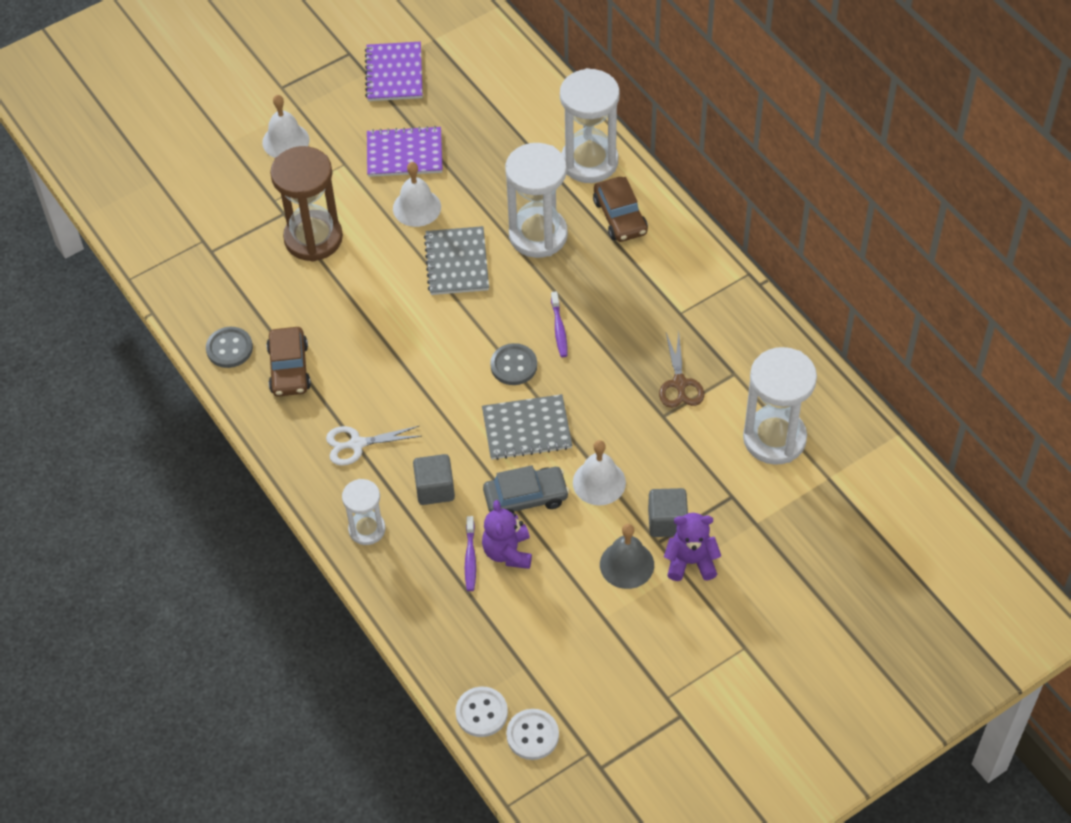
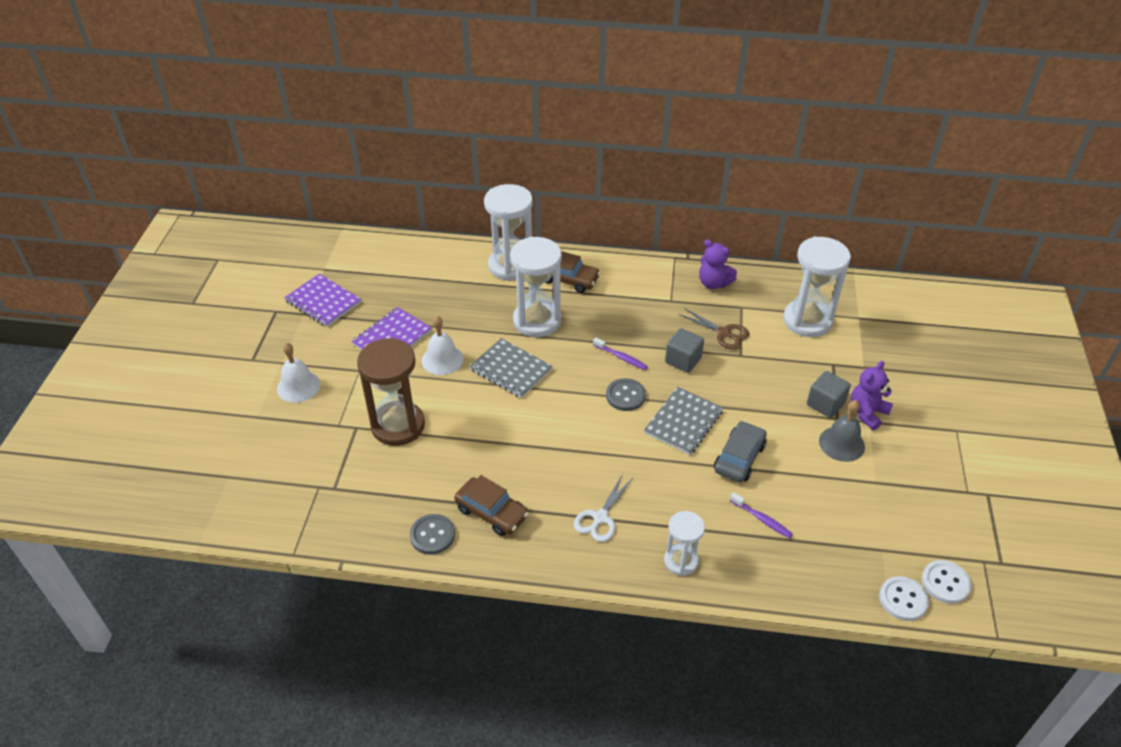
camera: 50 degrees left, 10 degrees down
grey cube [413,454,455,505] -> grey cube moved to [665,328,704,373]
purple teddy bear [482,500,532,569] -> purple teddy bear moved to [699,240,737,289]
white bell [573,440,626,506] -> none

